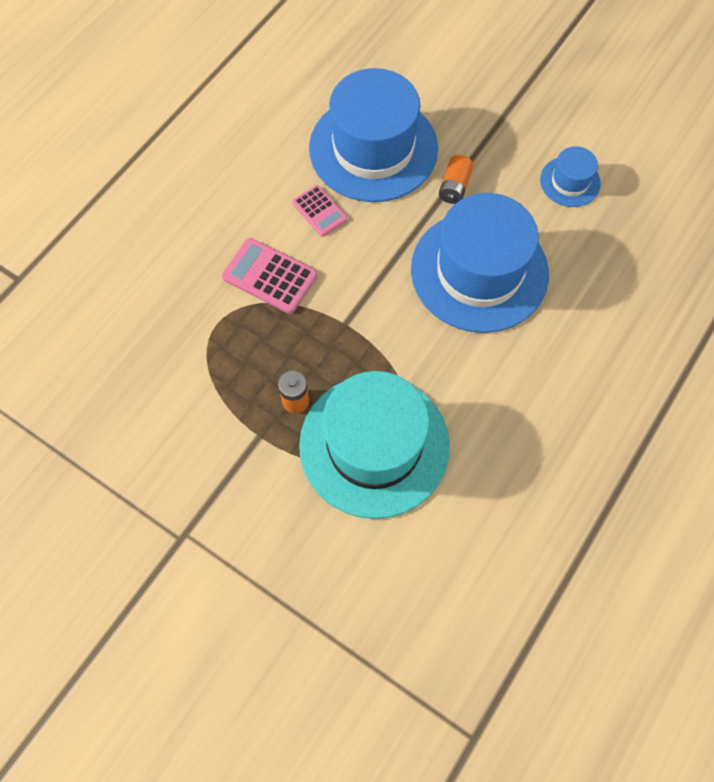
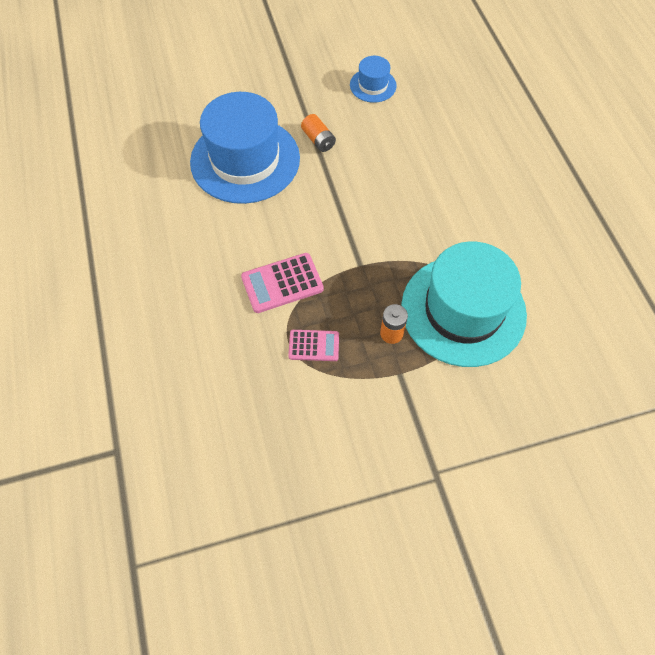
camera: 50 degrees left, 5 degrees down
pink calculator [292,185,347,237] -> pink calculator moved to [288,330,339,361]
blue hat [411,193,549,333] -> none

